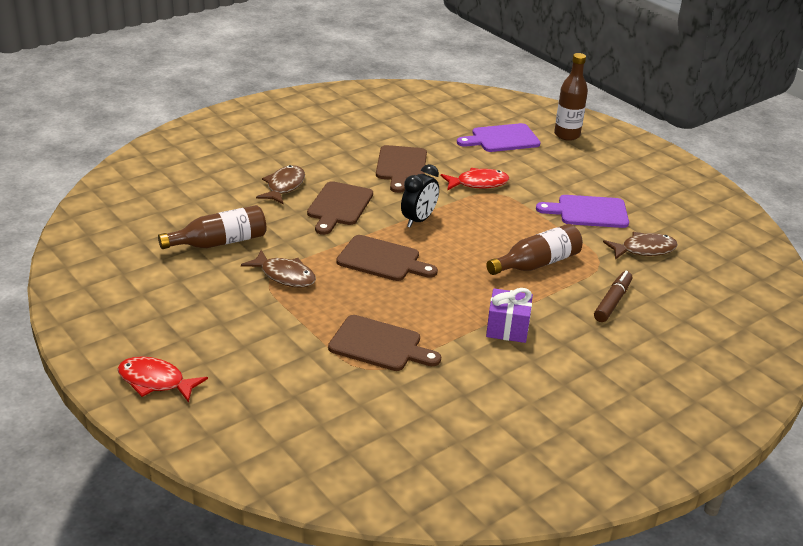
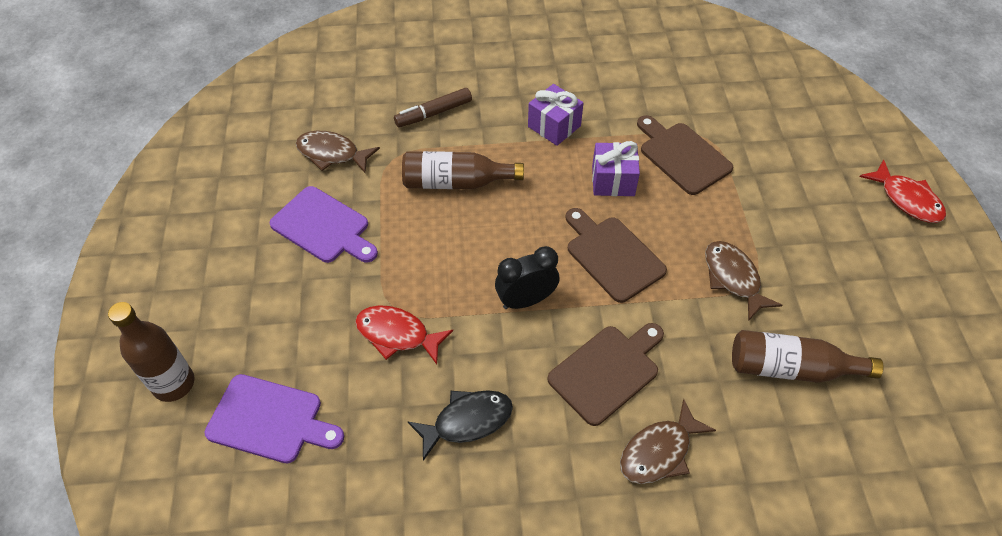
camera: 145 degrees left, 20 degrees up
brown cutting board [376,145,427,193] -> black fish [407,390,513,461]
none -> purple gift [592,141,640,196]

